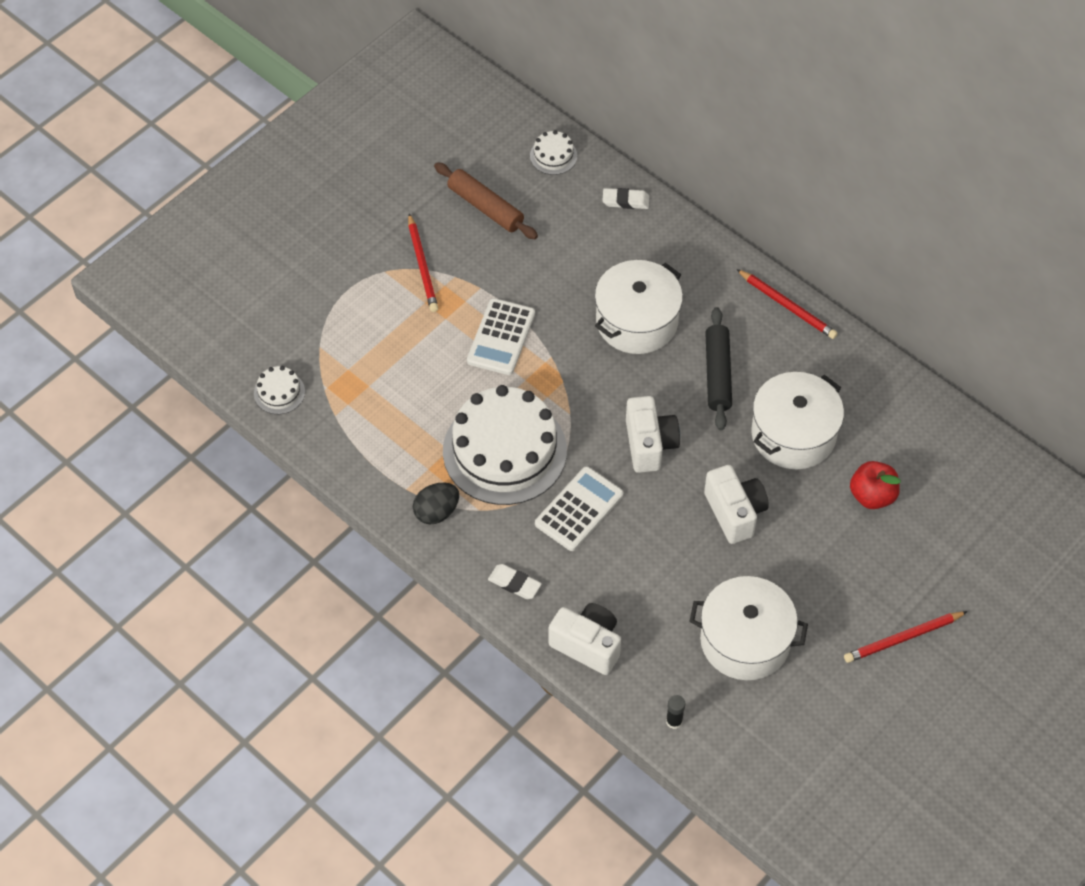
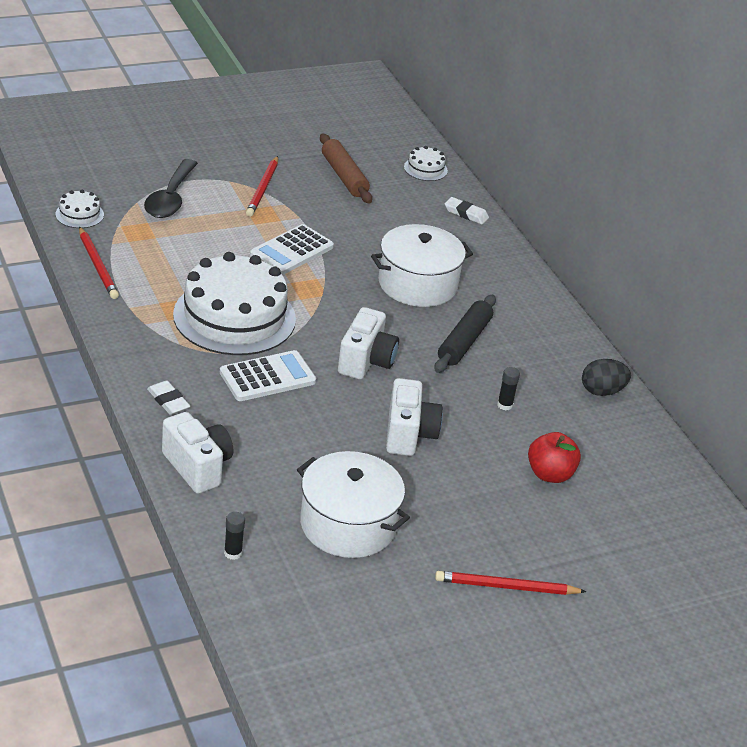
camera: 20 degrees right, 20 degrees down
black egg [413,482,459,524] -> black egg moved to [582,359,631,396]
red pencil [737,269,838,339] -> red pencil moved to [79,226,119,299]
white pot [751,372,844,469] -> black glue stick [497,367,520,410]
none -> black spoon [144,159,198,218]

